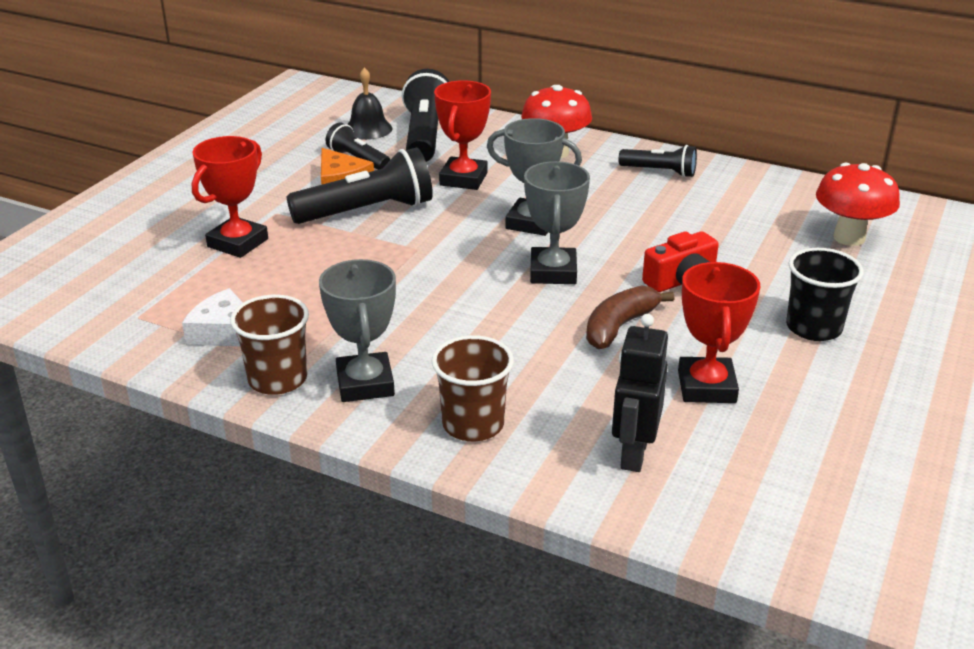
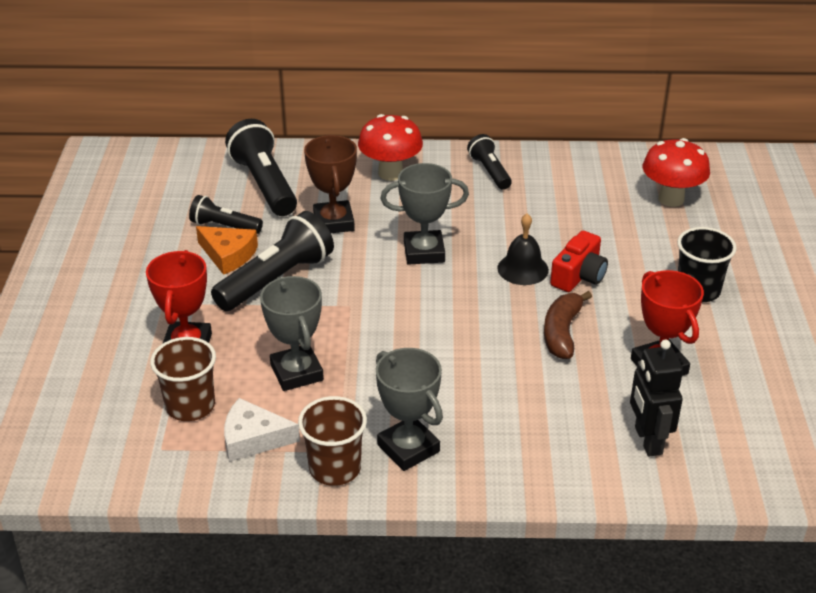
camera: 25 degrees left, 5 degrees up
black bell [347,67,392,140] -> black bell moved to [497,213,549,285]
brown cup [432,335,514,441] -> brown cup moved to [150,337,216,421]
red trophy [434,80,491,190] -> brown trophy [304,135,357,233]
grey trophy [524,161,590,284] -> grey trophy moved to [260,276,324,391]
black flashlight [619,145,697,178] -> black flashlight turned 105 degrees counterclockwise [467,134,512,190]

